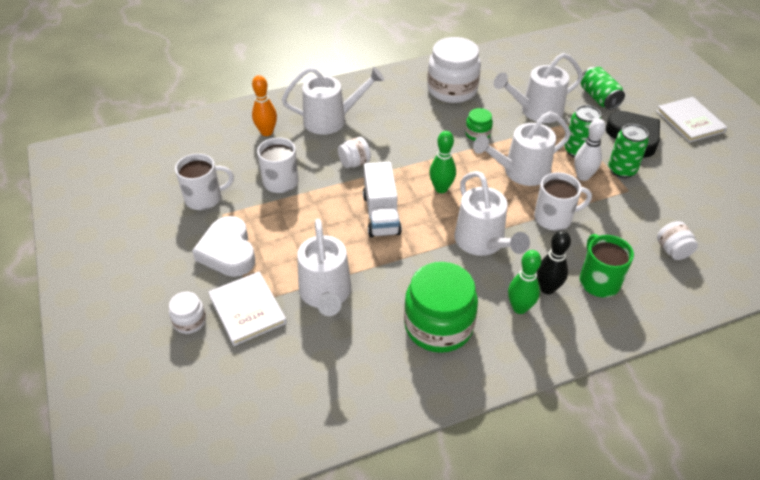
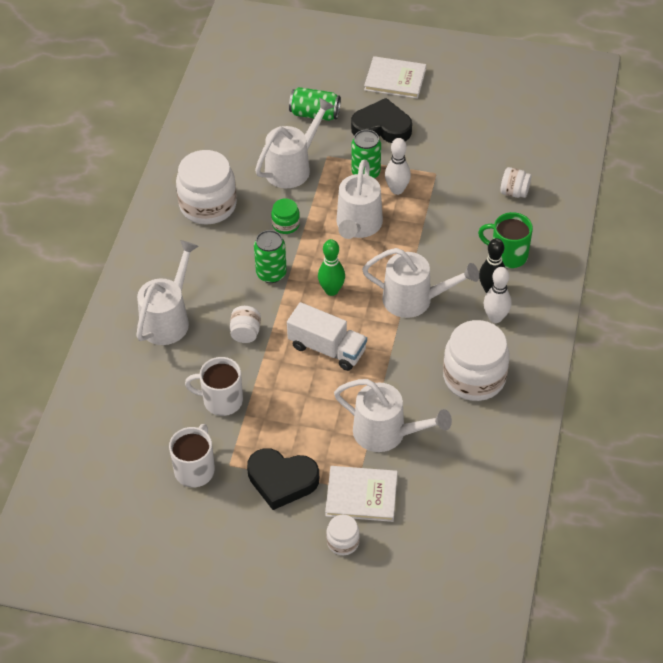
camera: 55 degrees left, 5 degrees up
white heart [192,216,255,277] -> black heart [247,448,319,510]
orange bowling pin [252,75,277,136] -> none
green jar [404,262,478,353] -> white jar [443,320,510,401]
white watering can [494,53,583,123] -> white watering can turned 150 degrees counterclockwise [255,97,335,188]
green bowling pin [508,250,541,314] -> white bowling pin [484,267,512,323]
white mug [534,172,592,230] -> none
green can [608,124,649,178] -> green can moved to [254,230,287,283]

